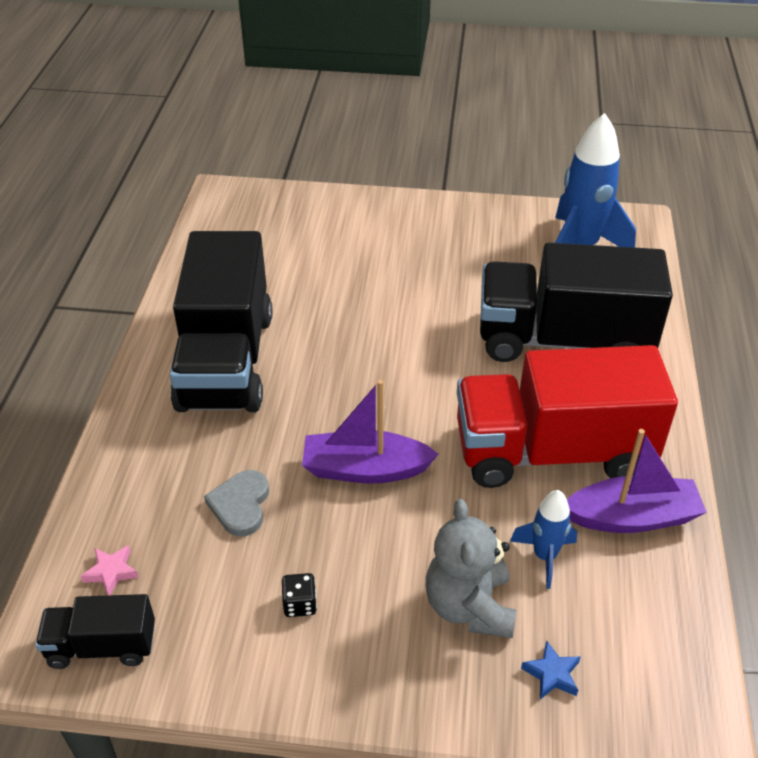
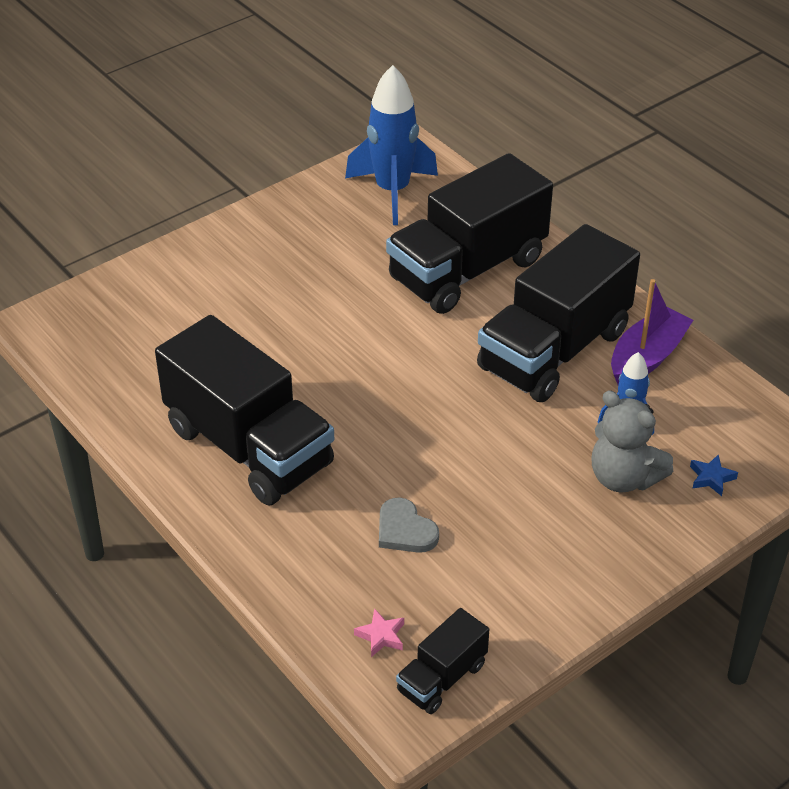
camera: 45 degrees left, 0 degrees up
black dice [282,573,317,617] -> none
purple boat [302,380,439,484] -> none
red truck [457,345,678,488] -> black truck [477,224,640,402]

